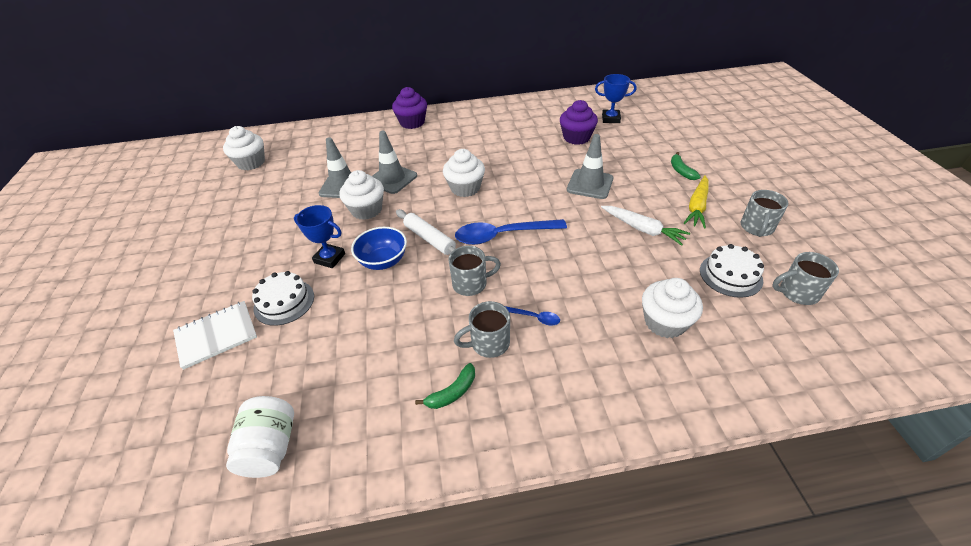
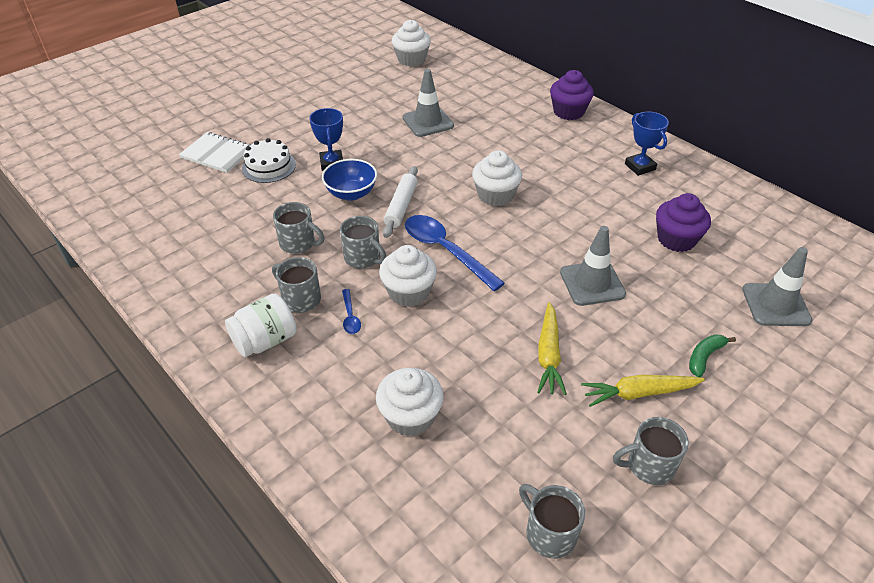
camera: 55 degrees right, 0 degrees up
white jar [226,396,294,478] -> white jar moved to [225,294,297,357]
white cupcake [339,170,384,220] -> white cupcake moved to [379,245,437,307]
grey traffic cone [372,131,417,194] -> grey traffic cone moved to [742,247,812,326]
green banana [415,363,475,409] -> none
blue trophy [595,74,637,123] -> blue trophy moved to [625,112,669,176]
white carrot [601,206,690,246] -> yellow carrot [537,302,567,395]
white cake [700,244,764,298] -> none
none -> grey mug [273,202,324,254]

